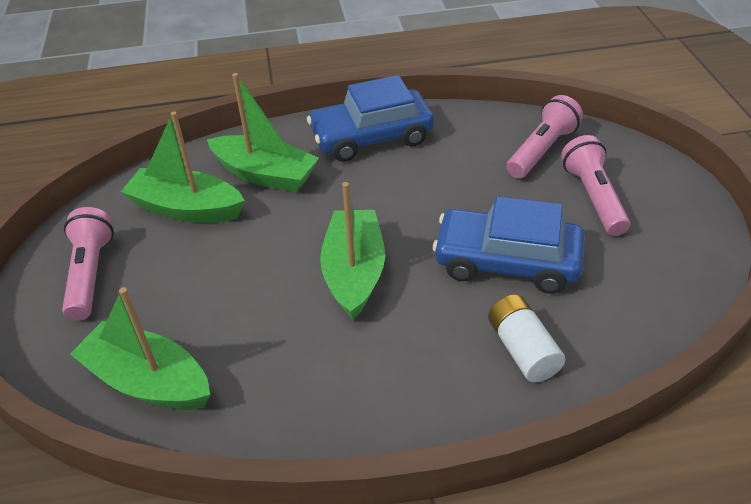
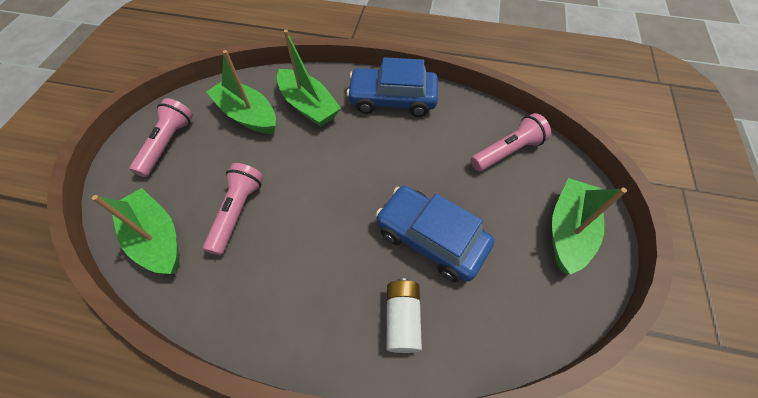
camera: 20 degrees right, 15 degrees up
green boat [320,182,385,320] -> green boat moved to [552,178,627,275]
pink flashlight [561,135,630,236] -> pink flashlight moved to [203,163,263,255]

